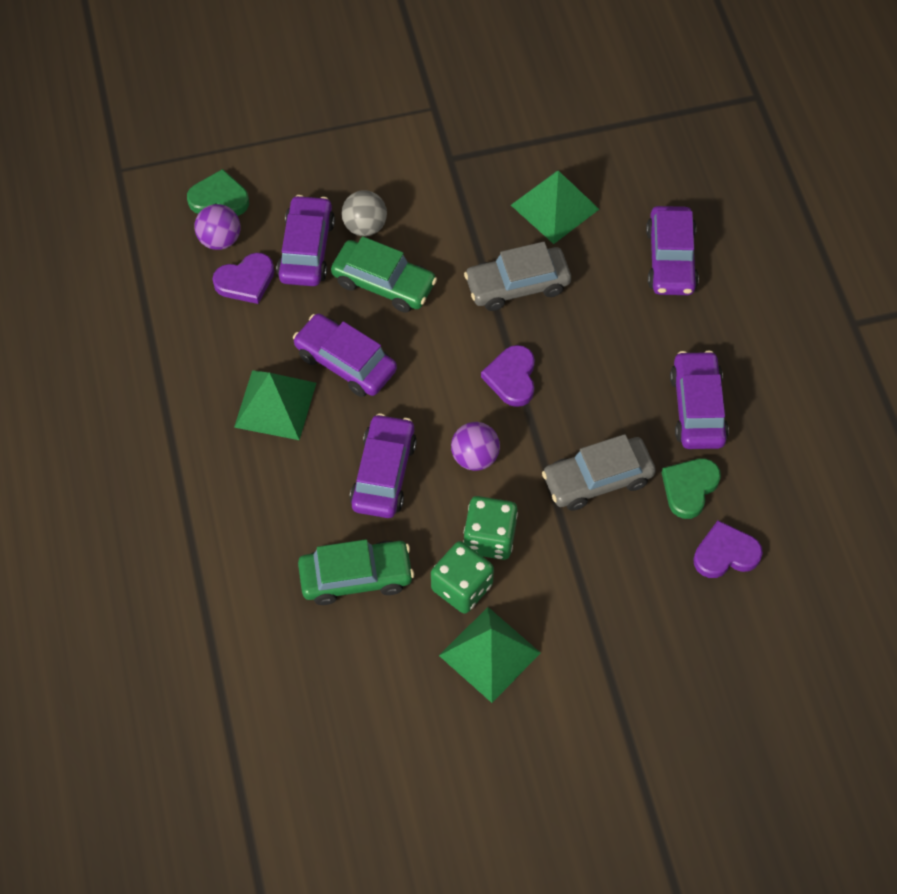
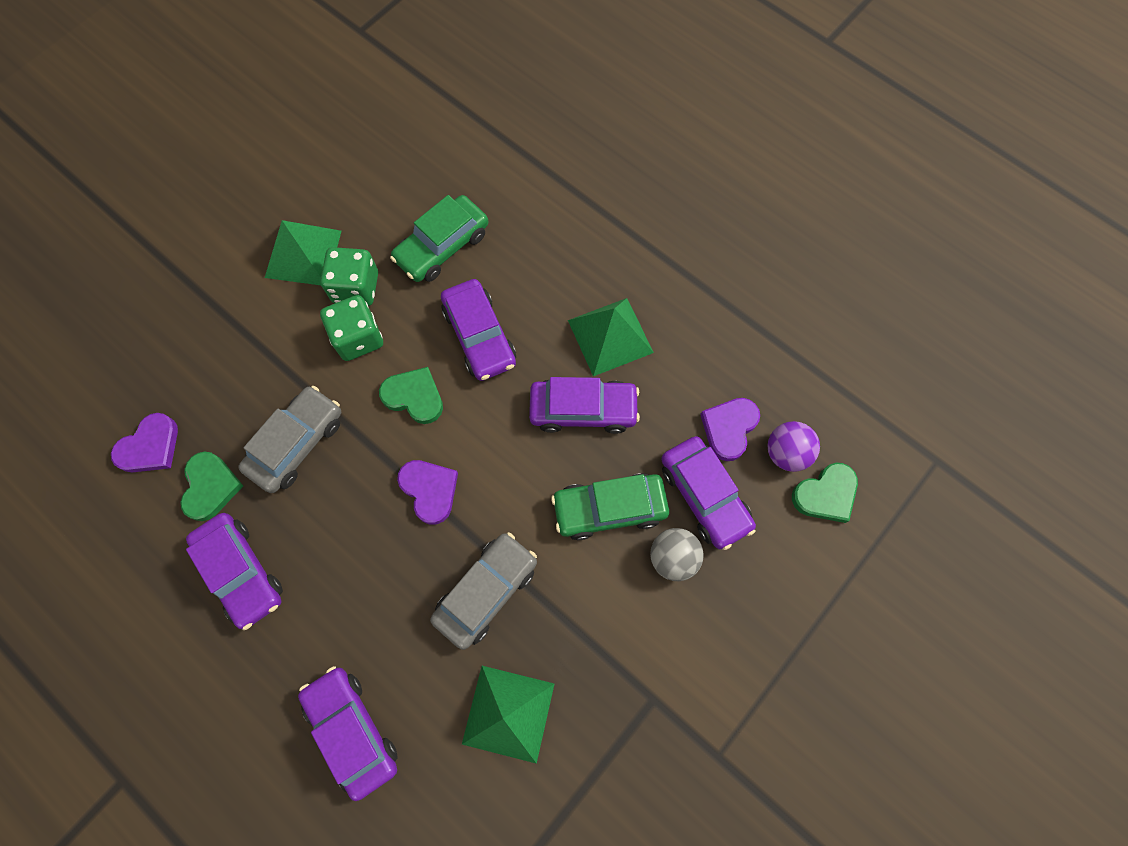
camera: 145 degrees right, 10 degrees up
purple ball [451,422,500,471] -> green heart [379,367,443,424]

